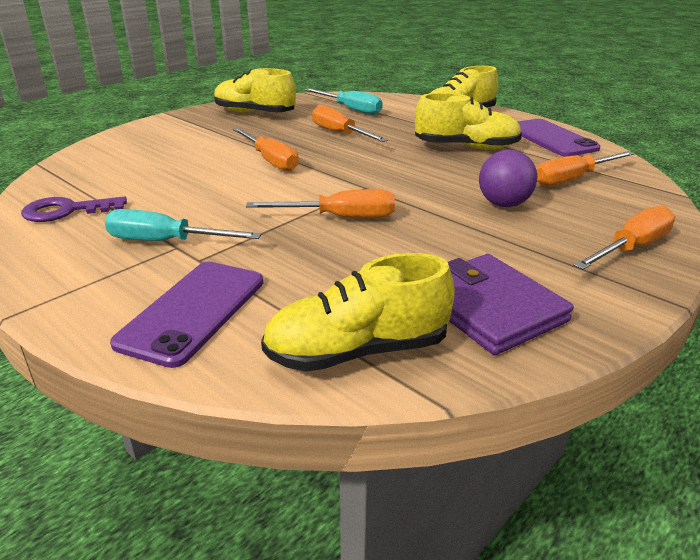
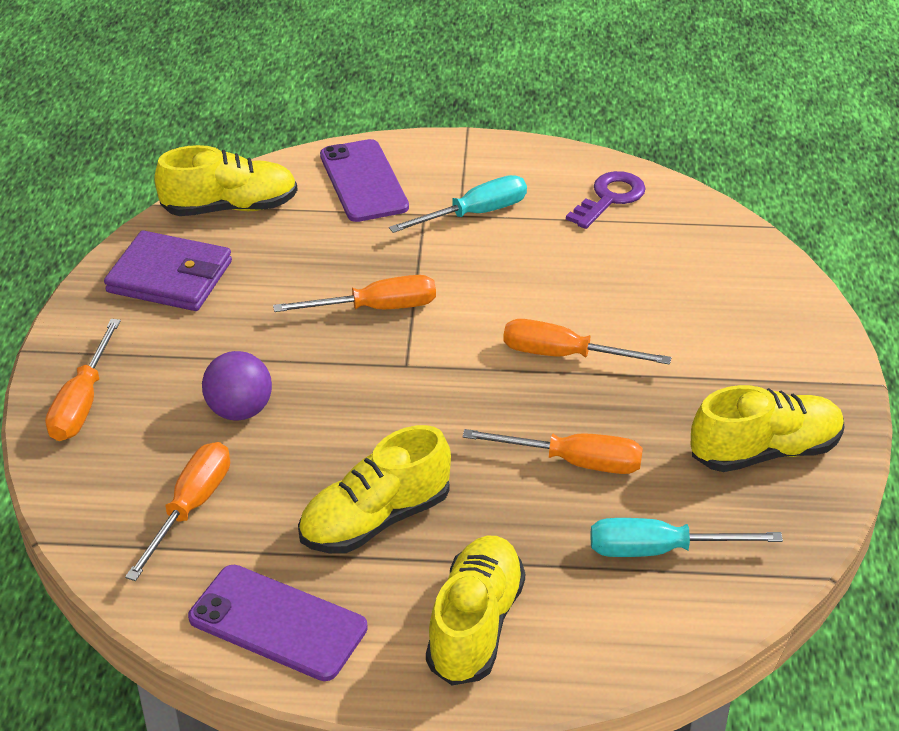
camera: 140 degrees right, 10 degrees up
orange screwdriver [246,189,395,218] -> orange screwdriver turned 150 degrees counterclockwise [273,275,436,312]
yellow shoe [261,253,455,372] -> yellow shoe turned 45 degrees clockwise [154,145,297,216]

